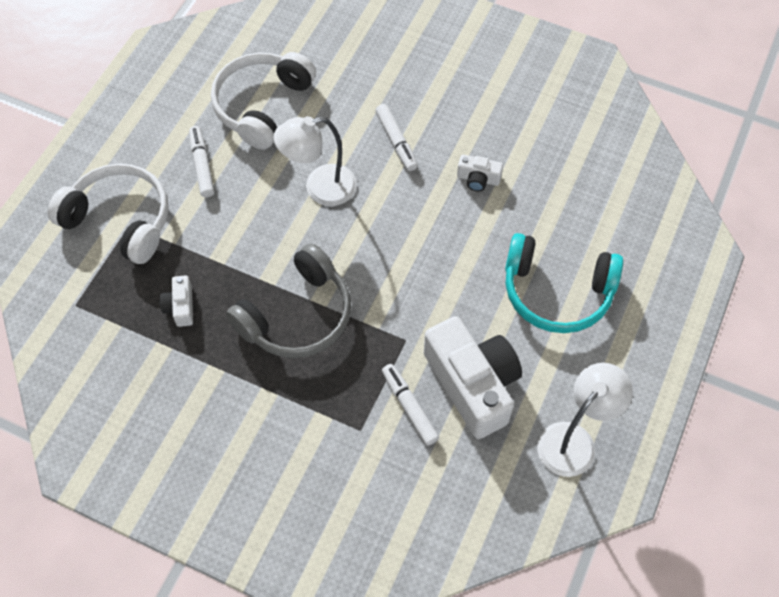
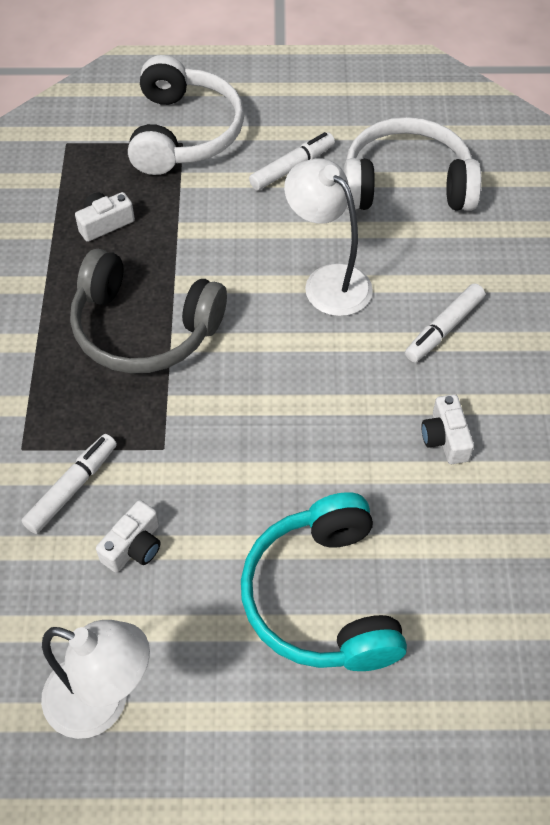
camera: 65 degrees right, 5 degrees down
white camera [424,316,522,439] -> white camera [96,500,161,573], size x0.44

